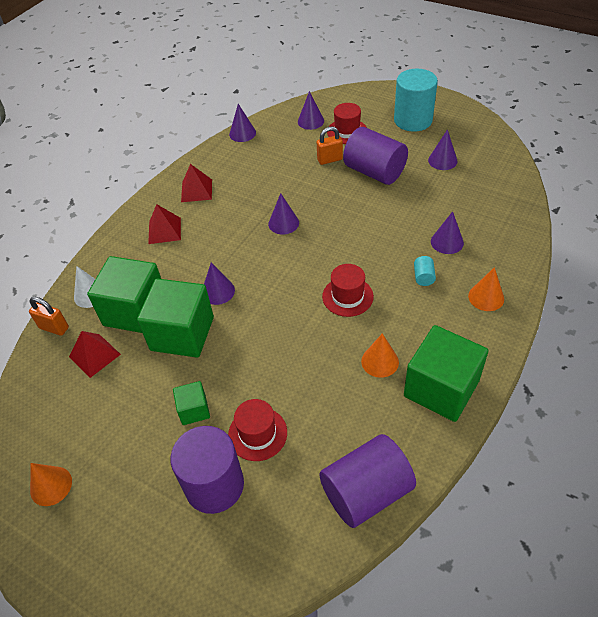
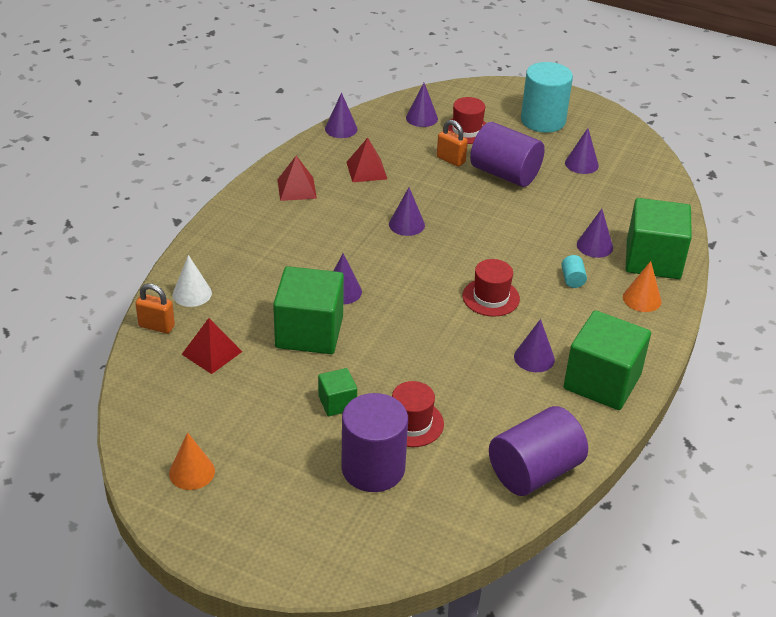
camera: 10 degrees left, 10 degrees down
green cube [87,256,161,333] -> green cube moved to [626,198,692,279]
red pyramid [148,204,181,244] -> red pyramid moved to [346,138,387,182]
orange padlock [317,127,343,165] -> orange padlock turned 60 degrees clockwise [437,120,468,167]
orange cone [361,333,399,378] -> purple cone [514,319,555,372]

